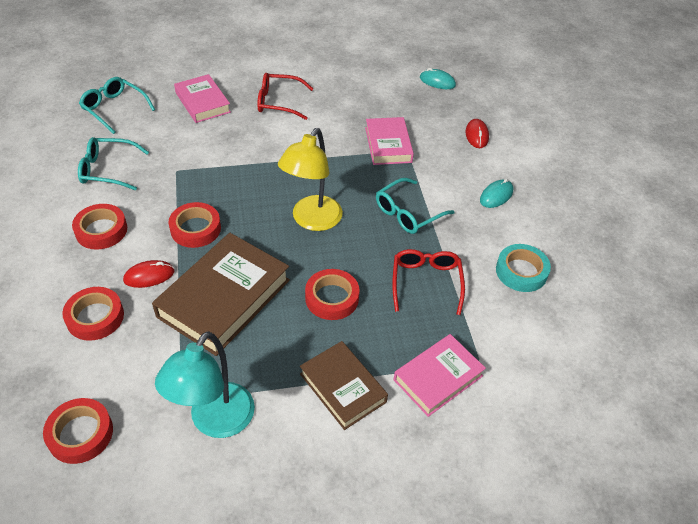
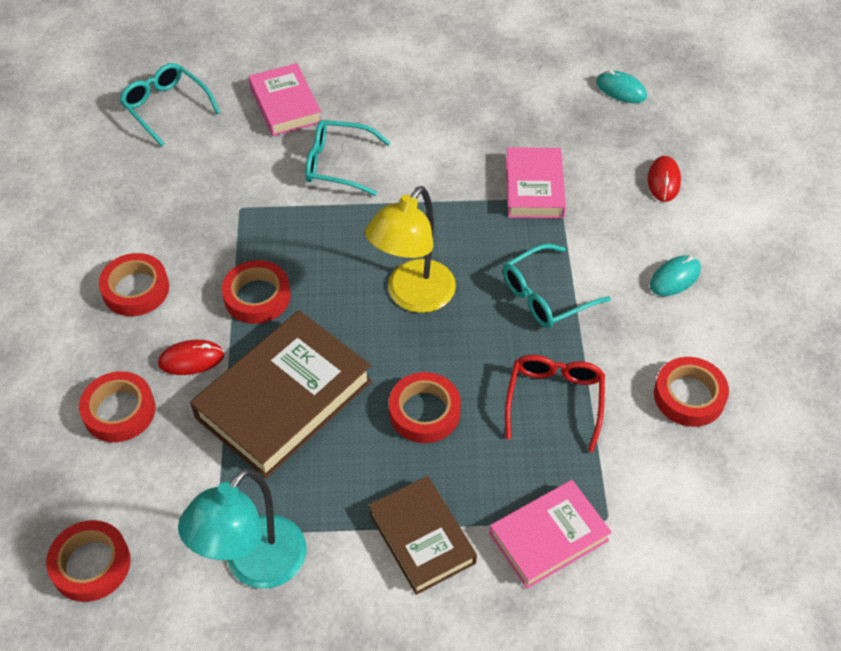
camera: 10 degrees right, 5 degrees up
turquoise glasses [78,137,149,190] -> turquoise glasses moved to [305,120,391,196]
red glasses [257,73,314,120] -> none
turquoise tape [496,244,551,292] -> red tape [654,357,729,427]

